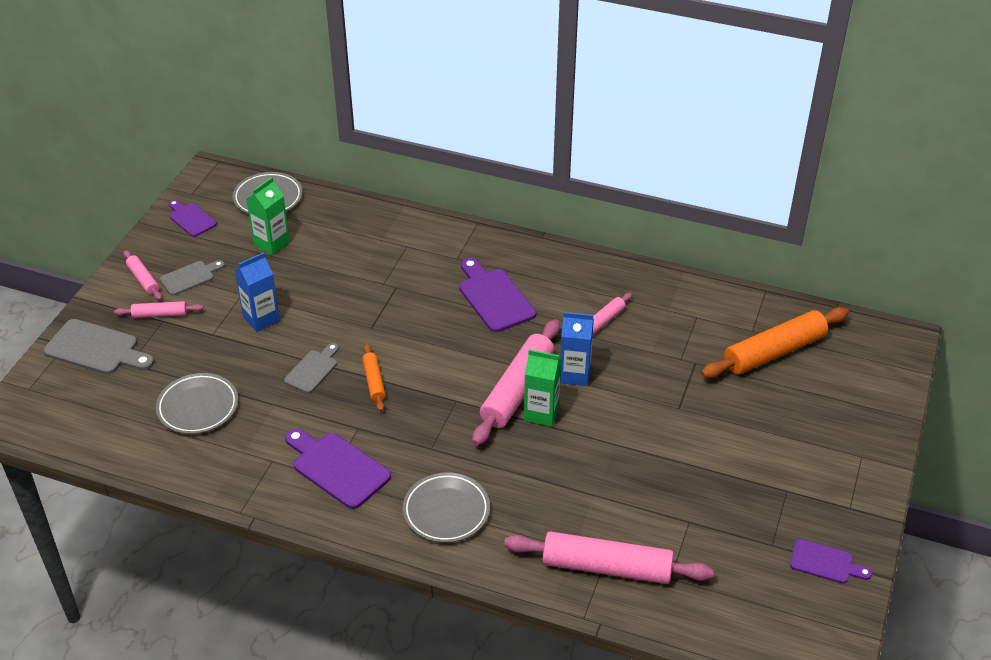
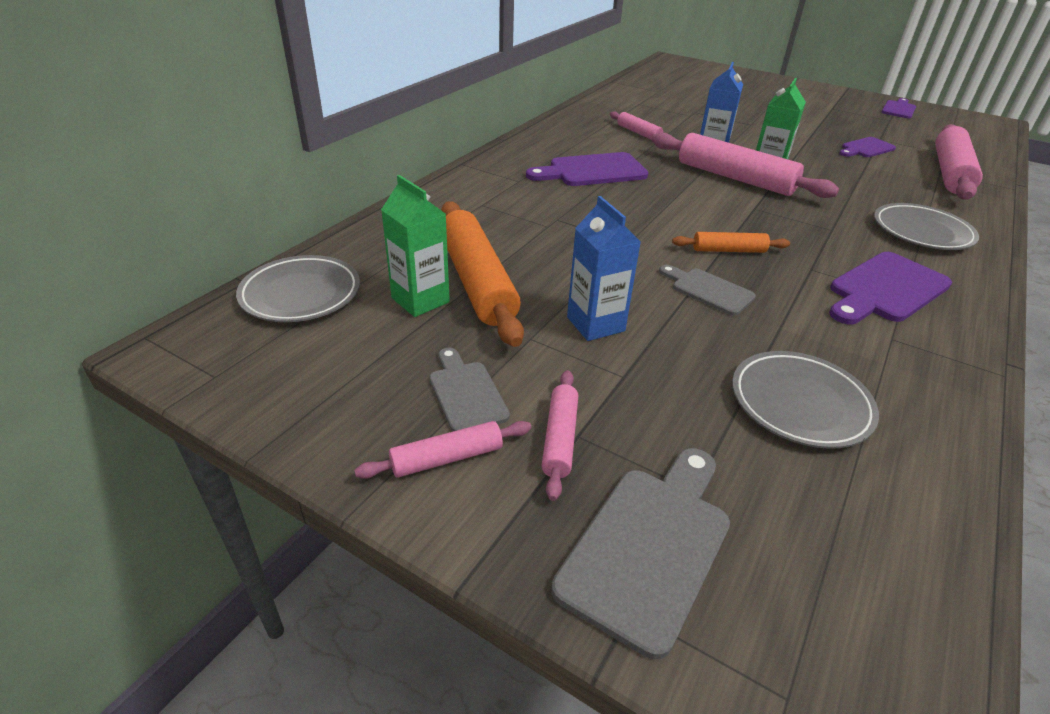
camera: 80 degrees left, 5 degrees down
purple cutting board [168,200,217,237] -> purple cutting board moved to [839,137,896,157]
orange rolling pin [701,307,849,378] -> orange rolling pin moved to [441,201,524,347]

